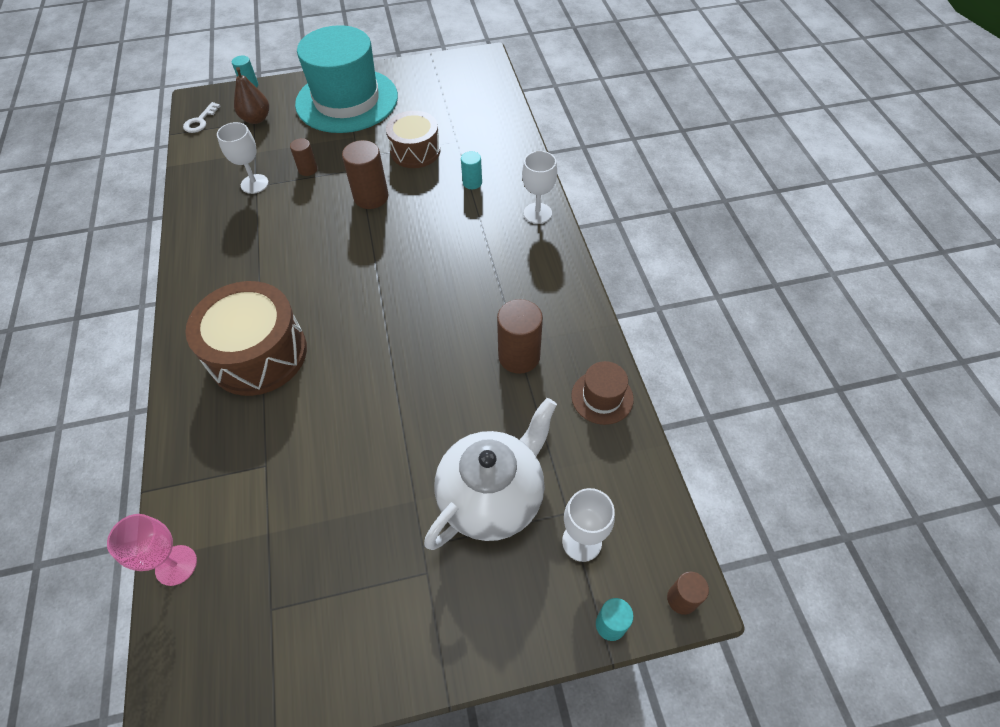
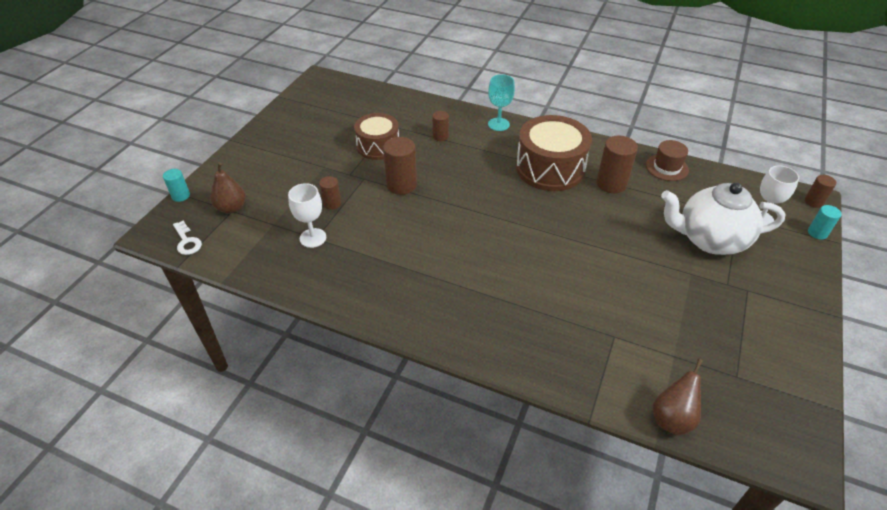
camera: 55 degrees left, 10 degrees down
pink goblet [107,514,197,586] -> brown pear [653,359,703,436]
brown drum [185,281,307,396] -> brown drum moved to [516,115,592,191]
turquoise hat [295,25,398,133] -> none
white teapot [424,398,557,550] -> white teapot turned 75 degrees counterclockwise [661,182,786,255]
turquoise cylinder [461,151,482,189] -> brown cylinder [432,111,449,141]
white goblet [522,151,557,224] -> turquoise goblet [488,74,515,131]

